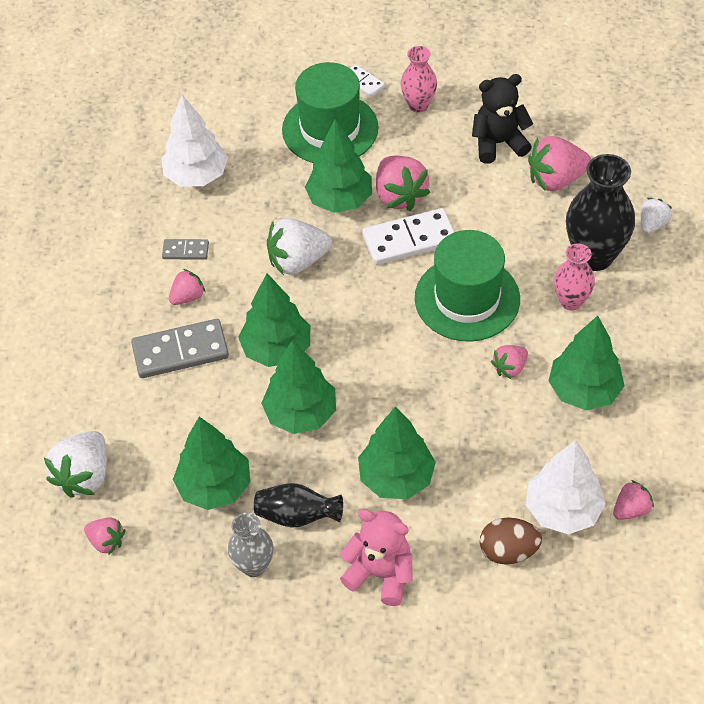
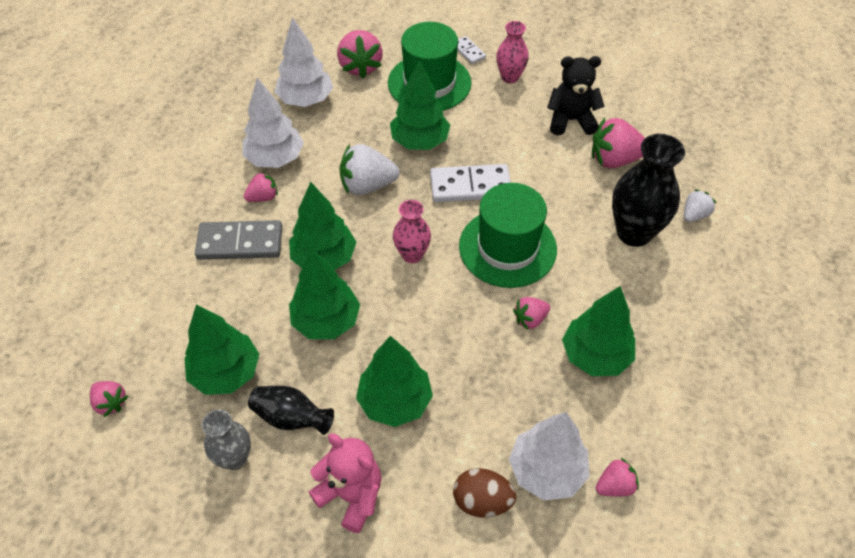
camera: 10 degrees right, 0 degrees up
white strawberry [44,431,107,498] -> none
grey domino [162,239,209,260] -> white tree [242,78,304,168]
pink strawberry [376,156,430,211] -> pink strawberry moved to [337,30,383,78]
pink vase [554,243,595,310] -> pink vase moved to [393,200,431,263]

